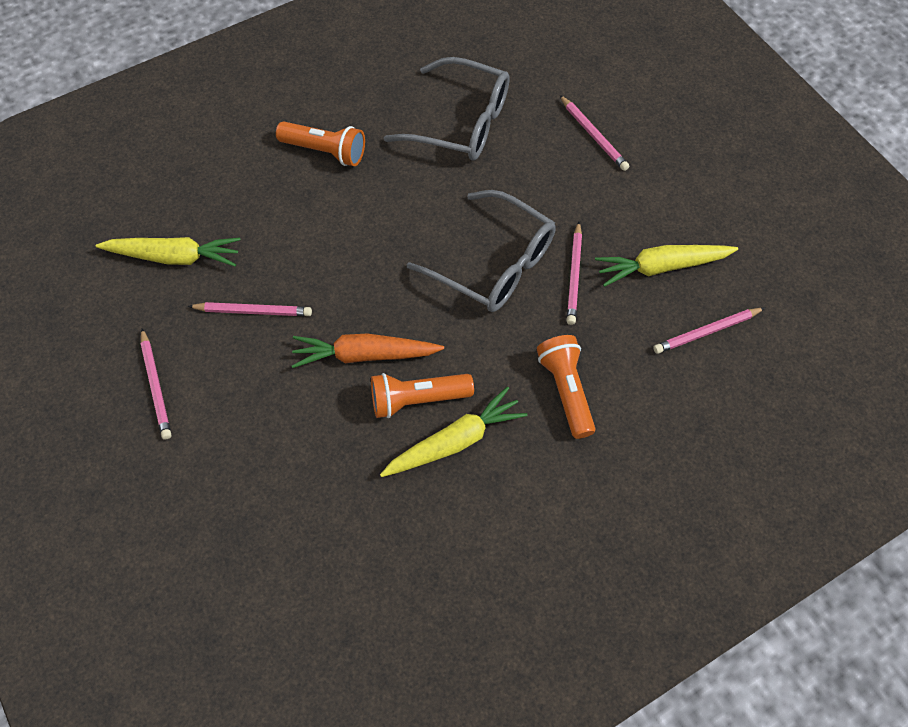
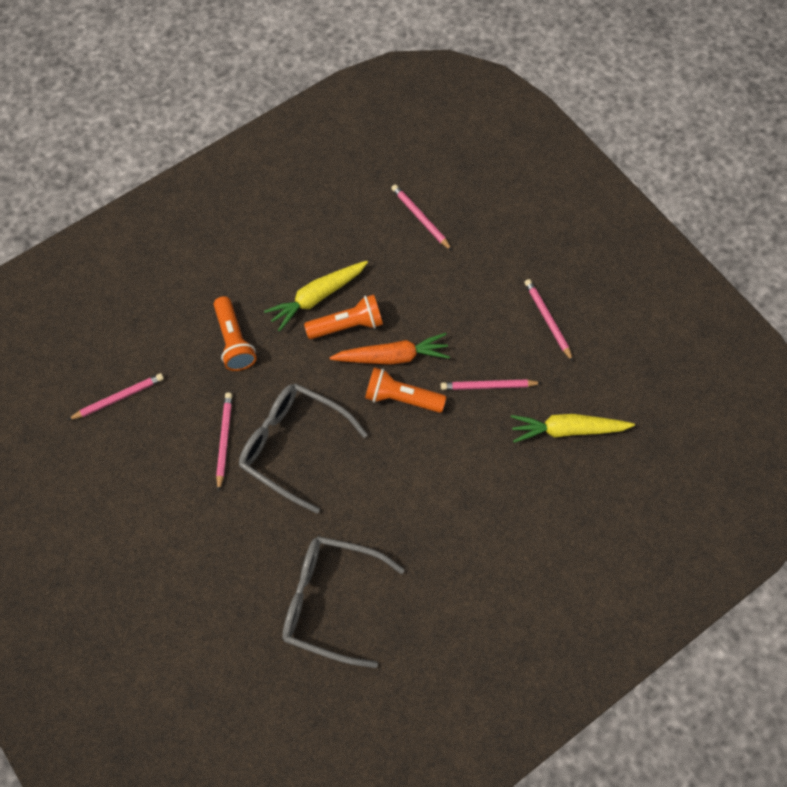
camera: 175 degrees right, 5 degrees up
orange flashlight [276,122,365,166] -> orange flashlight moved to [365,367,446,413]
pink pencil [560,95,629,171] -> pink pencil moved to [391,184,452,250]
yellow carrot [595,245,738,287] -> none

